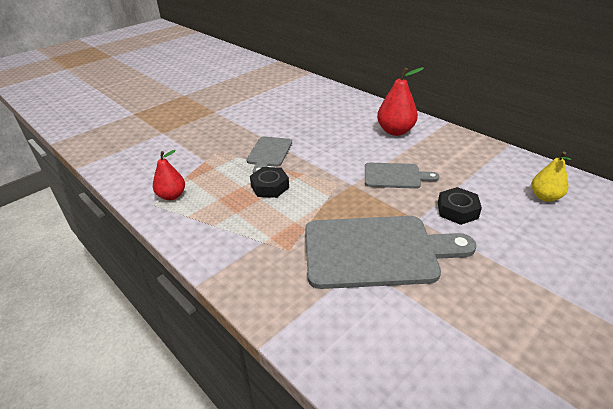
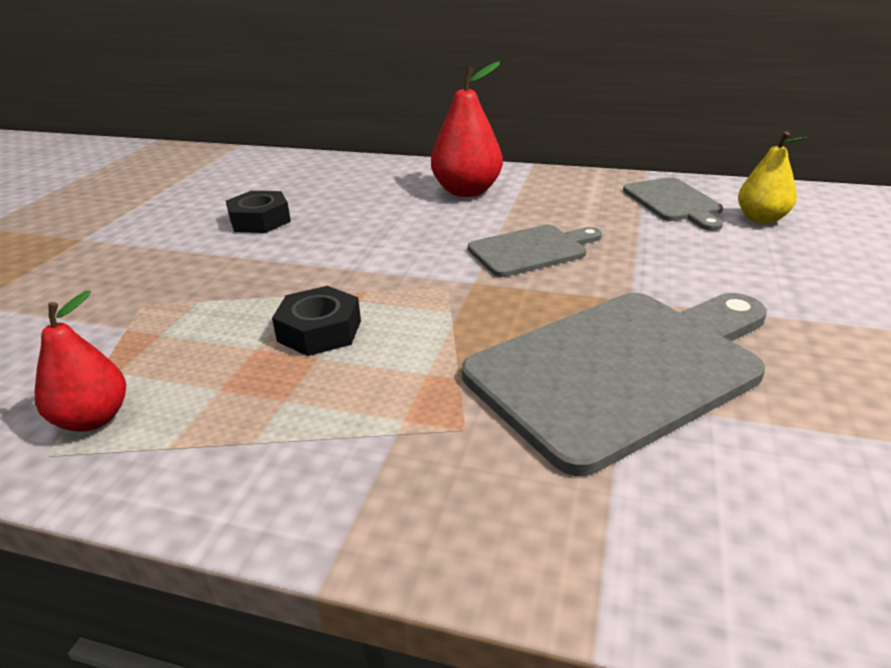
camera: 30 degrees left, 5 degrees down
grey cutting board [246,136,292,173] -> grey cutting board moved to [623,177,723,231]
black nut [438,187,482,225] -> black nut moved to [226,191,291,233]

